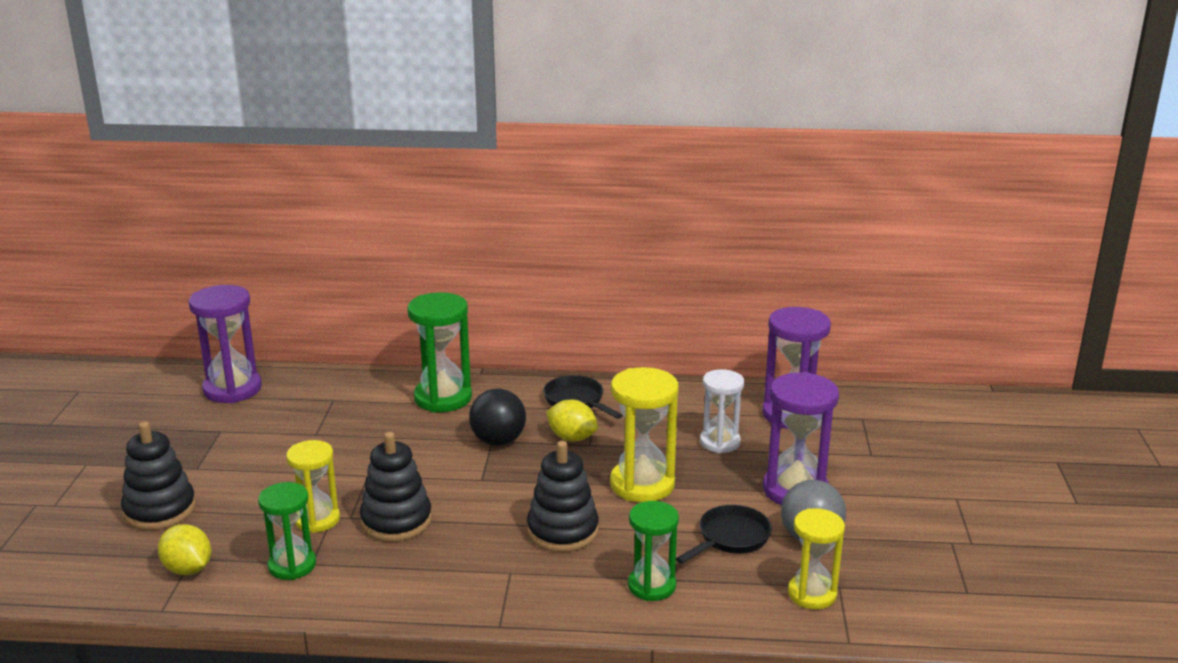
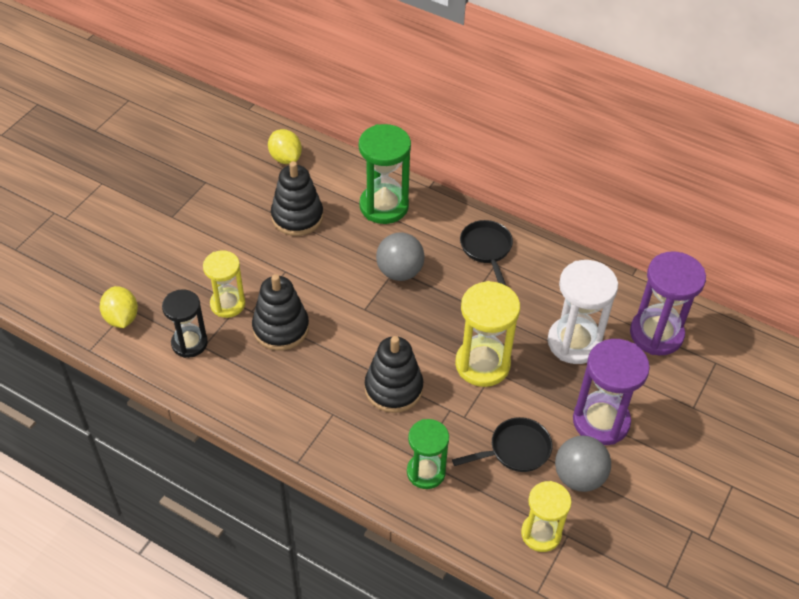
camera: 25 degrees right, 25 degrees up
black stacking toy [121,422,196,530] -> black stacking toy moved to [271,161,323,236]
purple hourglass [188,285,262,403] -> none
green hourglass [258,482,316,580] -> black hourglass [162,289,208,358]
black ball [469,389,526,446] -> grey ball [376,232,425,281]
yellow lemon [546,400,598,442] -> yellow lemon moved to [268,129,302,164]
white hourglass [700,369,744,453] -> white hourglass [548,260,618,364], size x1.52

